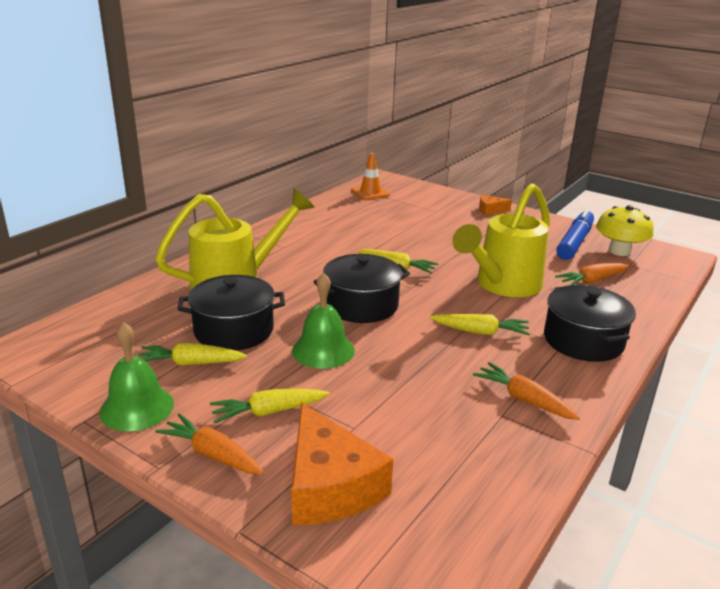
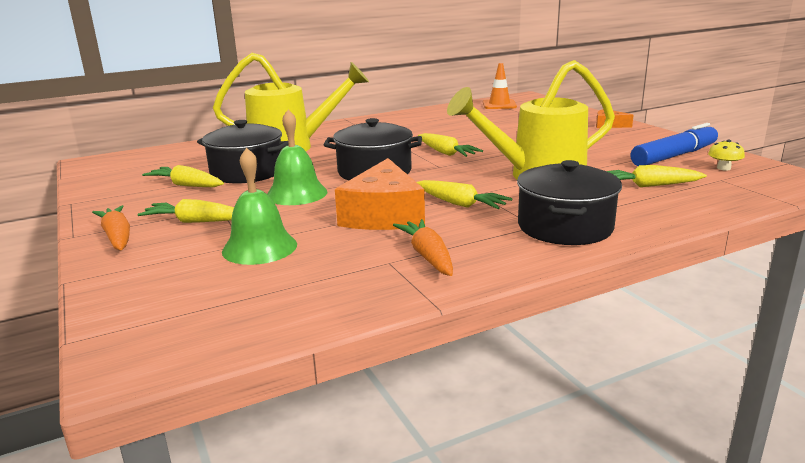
camera: 30 degrees right, 5 degrees down
green bell [99,322,174,431] -> green bell moved to [222,148,297,265]
orange cheese [291,403,393,525] -> orange cheese moved to [335,158,425,230]
orange carrot [555,263,629,285] -> yellow carrot [607,165,707,187]
yellow mushroom [596,205,653,256] -> yellow mushroom [708,139,745,171], size x0.49

